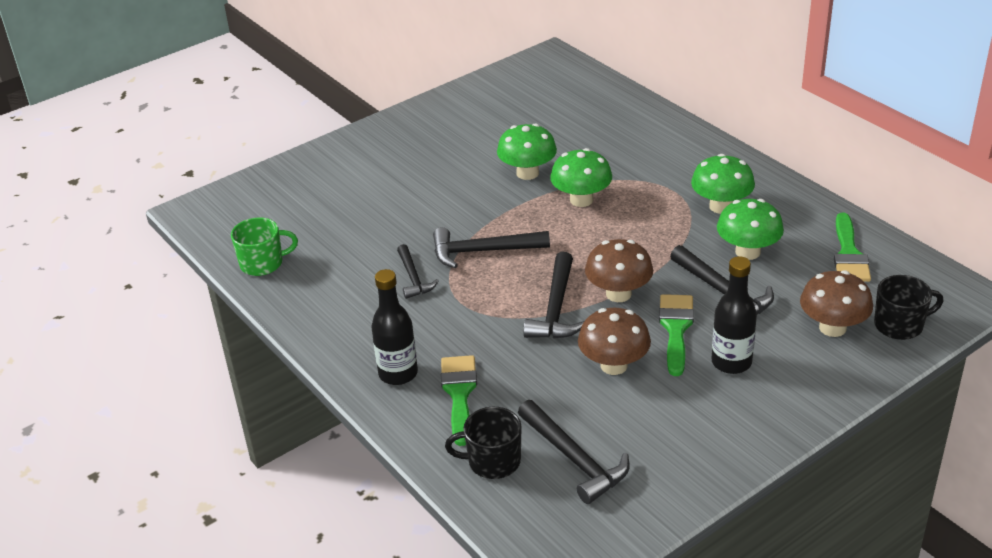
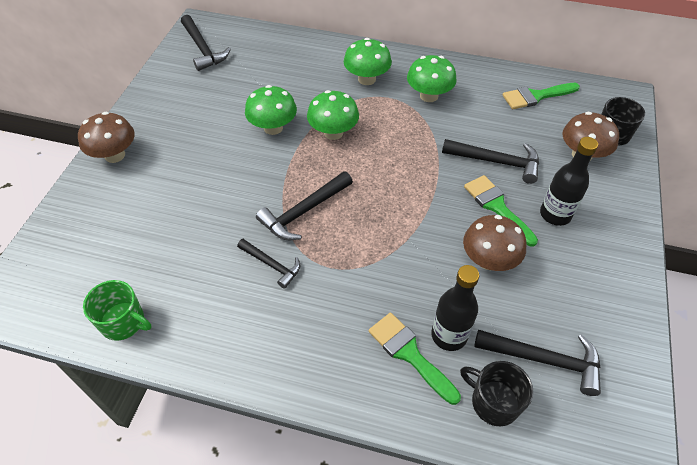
camera: 40 degrees left, 15 degrees up
green mug [231,218,298,276] -> green mug turned 75 degrees clockwise [83,280,151,341]
black bottle [371,269,418,385] -> black bottle moved to [431,265,479,351]
black mug [445,407,522,479] -> black mug turned 75 degrees clockwise [460,361,534,426]
black hammer [523,251,584,339] -> black hammer moved to [181,15,231,71]
brown mushroom [585,239,653,302] -> brown mushroom moved to [78,112,135,163]
green mushroom [717,199,784,260] -> green mushroom moved to [344,38,392,85]
green brush [834,213,871,282] -> green brush turned 105 degrees clockwise [503,83,580,109]

